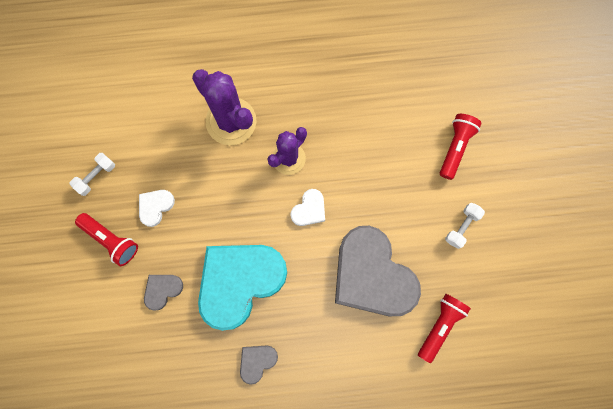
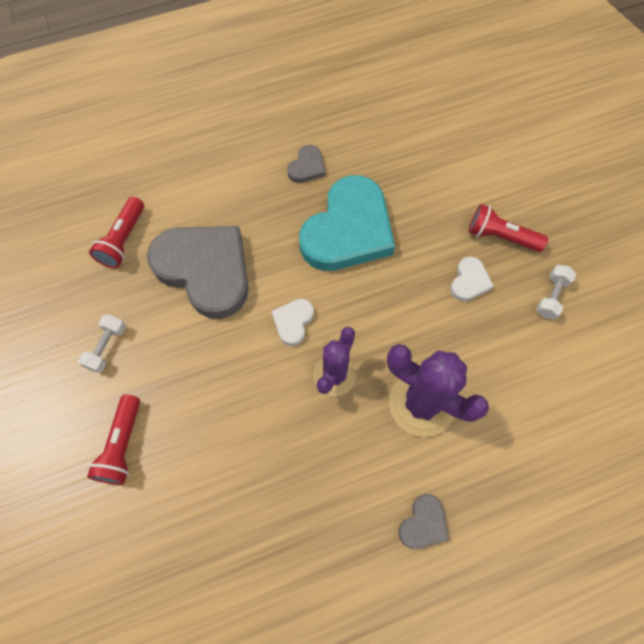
camera: 165 degrees right, 10 degrees down
grey heart [144,275,183,310] -> grey heart moved to [399,494,449,549]

